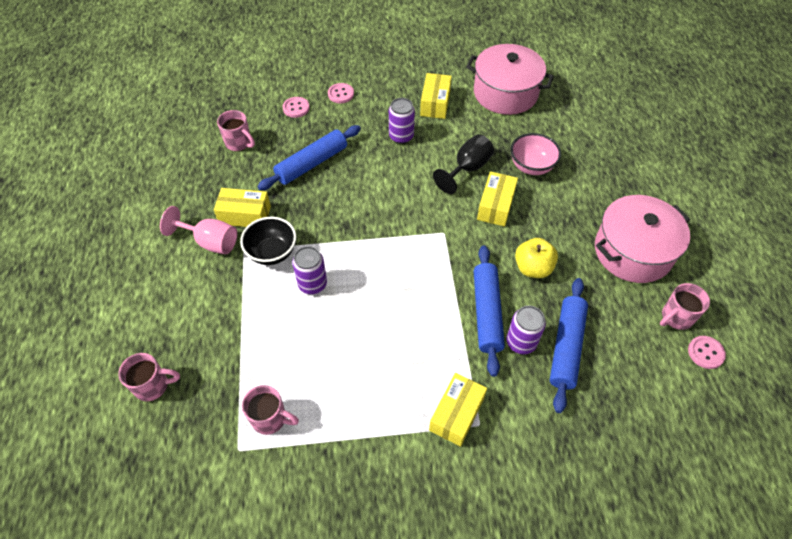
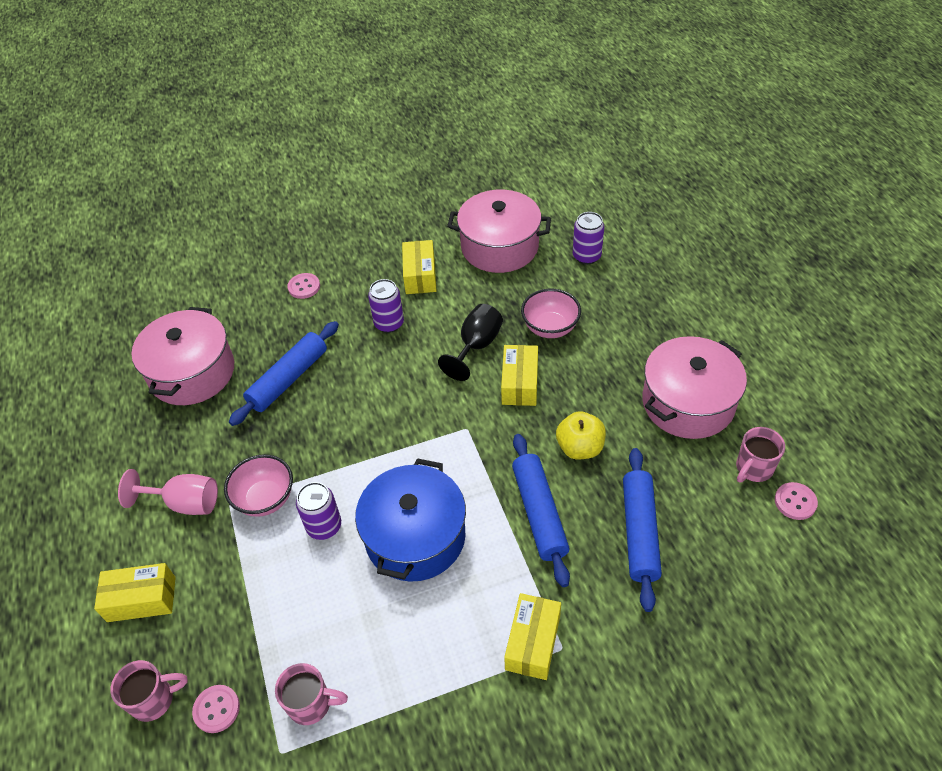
camera: 10 degrees left, 5 degrees down
yellow box [214,188,271,227] -> yellow box moved to [94,563,176,622]
pink mug [217,110,255,151] -> pink pot [131,307,234,405]
black bowl [240,217,296,265] -> pink bowl [224,454,293,517]
pink button [283,97,310,118] -> pink button moved to [192,685,240,733]
purple can [507,306,546,354] -> purple can moved to [573,212,604,264]
none -> blue pot [355,458,466,582]

